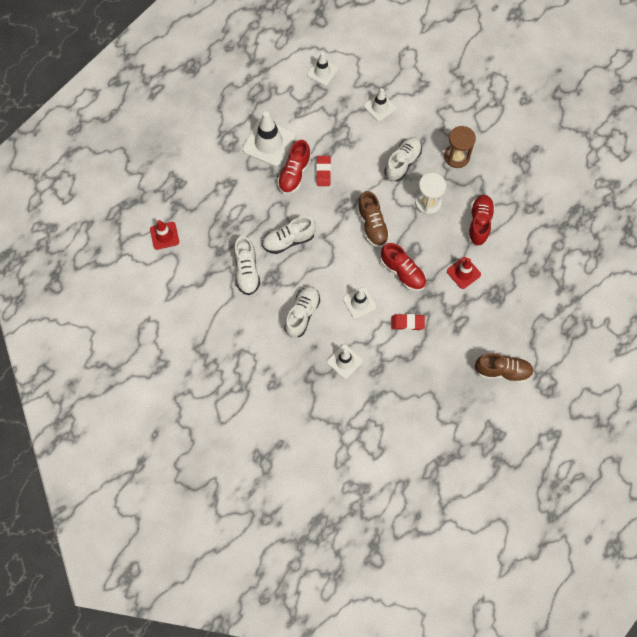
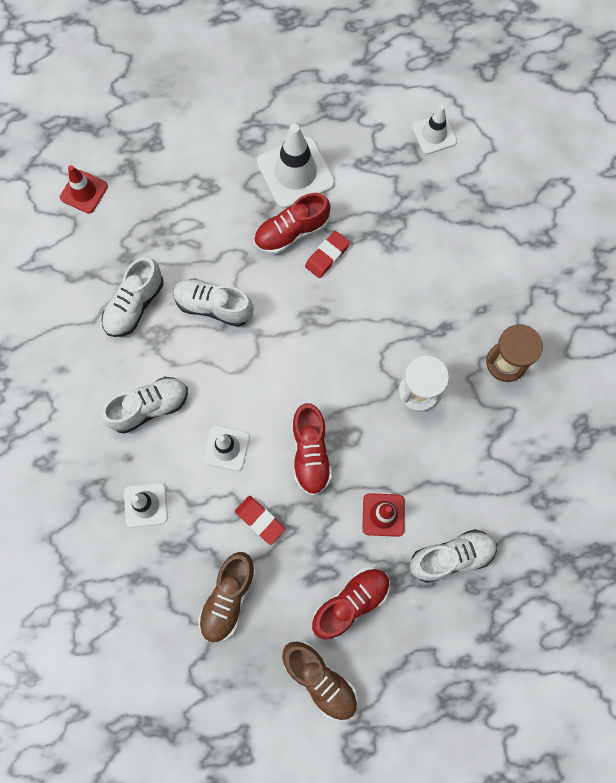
camera: 40 degrees right, 5 degrees up
brown shoe [357,191,390,248] -> brown shoe moved to [198,552,256,643]
white traffic cone [364,88,396,121] -> none
white shoe [384,137,422,181] -> white shoe moved to [410,529,497,583]
red shoe [468,195,495,246] -> red shoe moved to [312,568,390,640]

